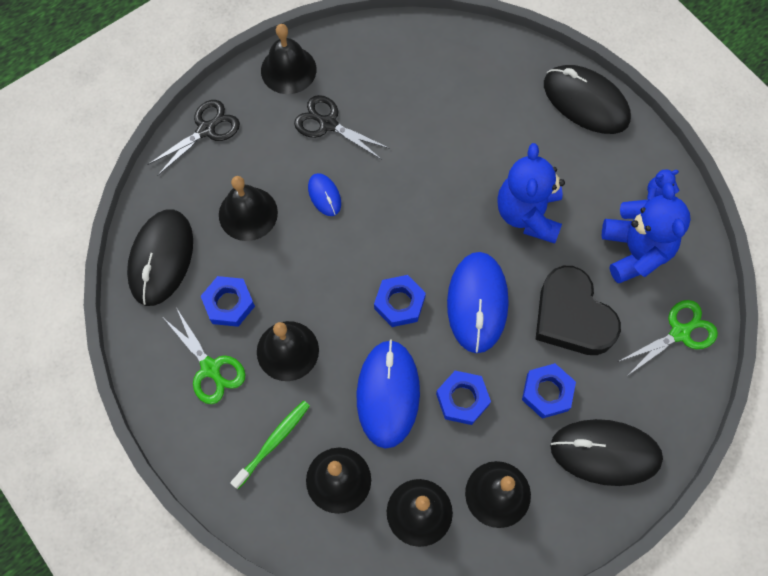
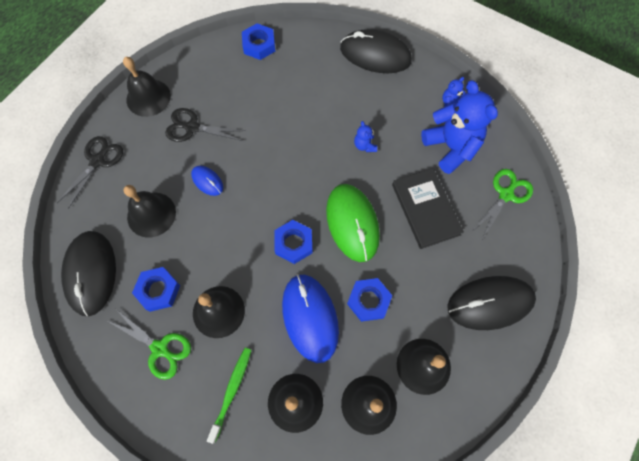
camera: 20 degrees left, 0 degrees up
blue mouse [447,252,508,353] -> green mouse [326,184,380,262]
blue teddy bear [497,143,565,244] -> blue teddy bear [354,121,377,152], size x0.43
blue nut [522,363,576,419] -> blue nut moved to [242,23,275,60]
black heart [535,266,621,355] -> black book [392,168,464,249]

